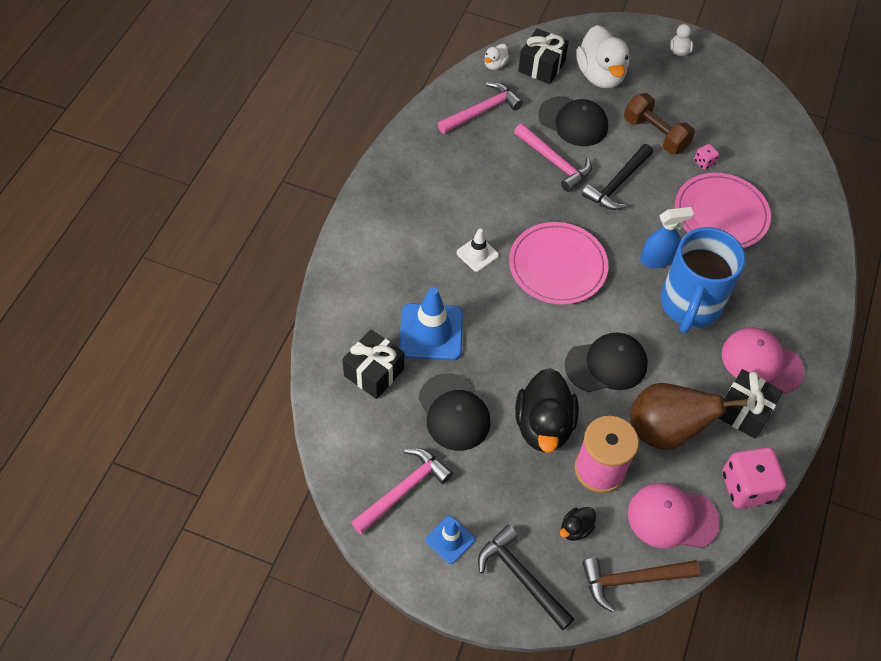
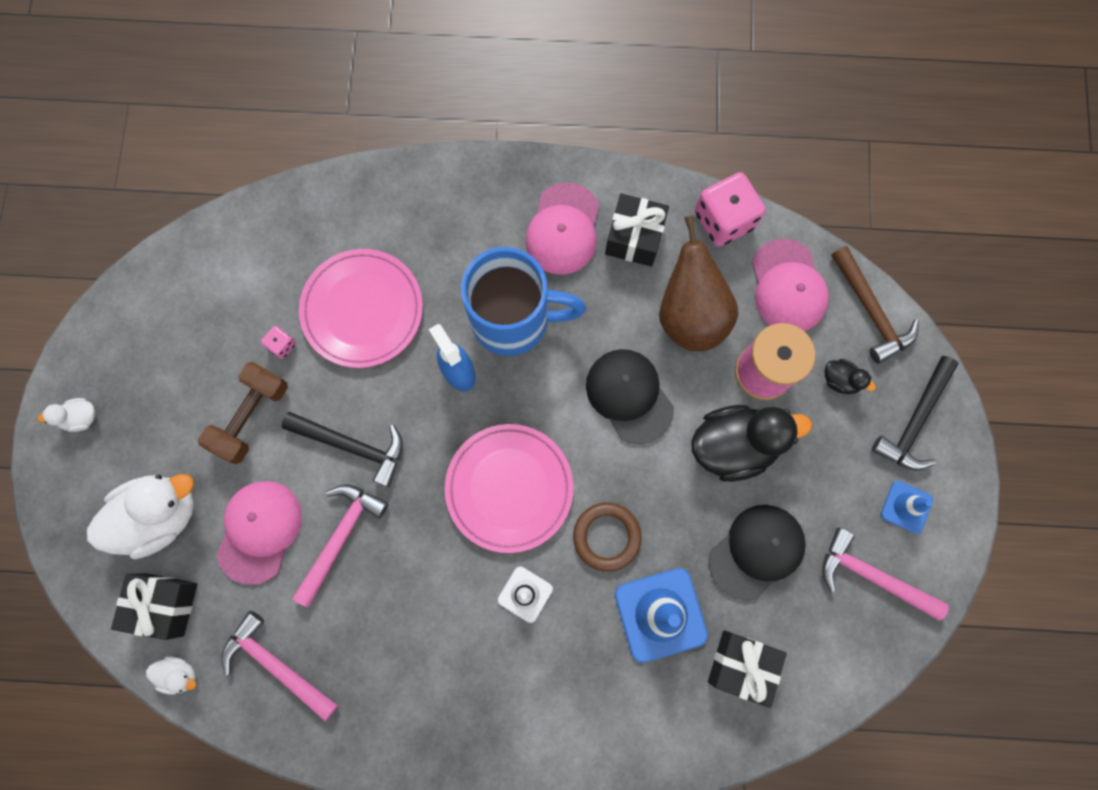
camera: 105 degrees left, 20 degrees up
black cap [538,96,608,146] -> pink cap [216,481,302,585]
none -> brown ring [573,502,641,572]

